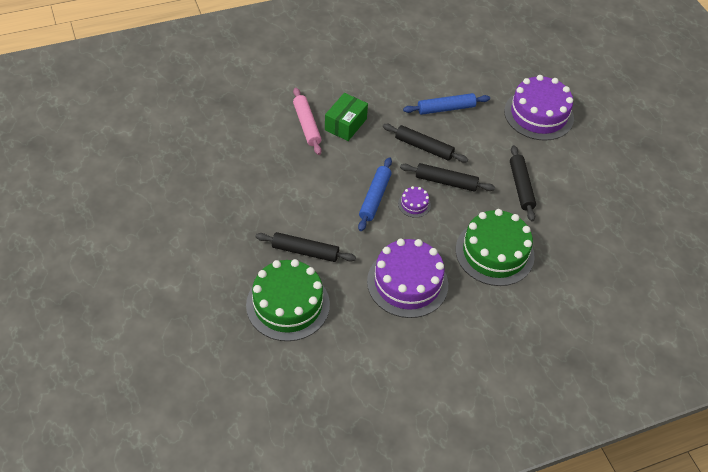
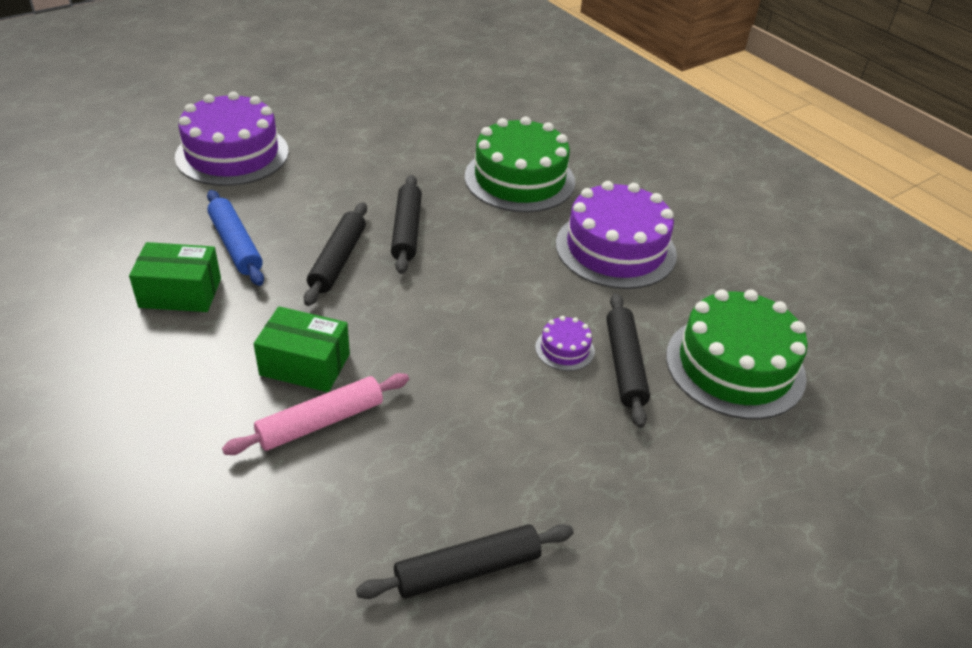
camera: 105 degrees left, 10 degrees down
blue rolling pin [358,157,392,231] -> none
purple cake [398,186,431,218] -> purple cake moved to [535,316,595,371]
black rolling pin [510,145,536,221] -> black rolling pin moved to [356,524,574,599]
none -> green box [129,242,221,312]

